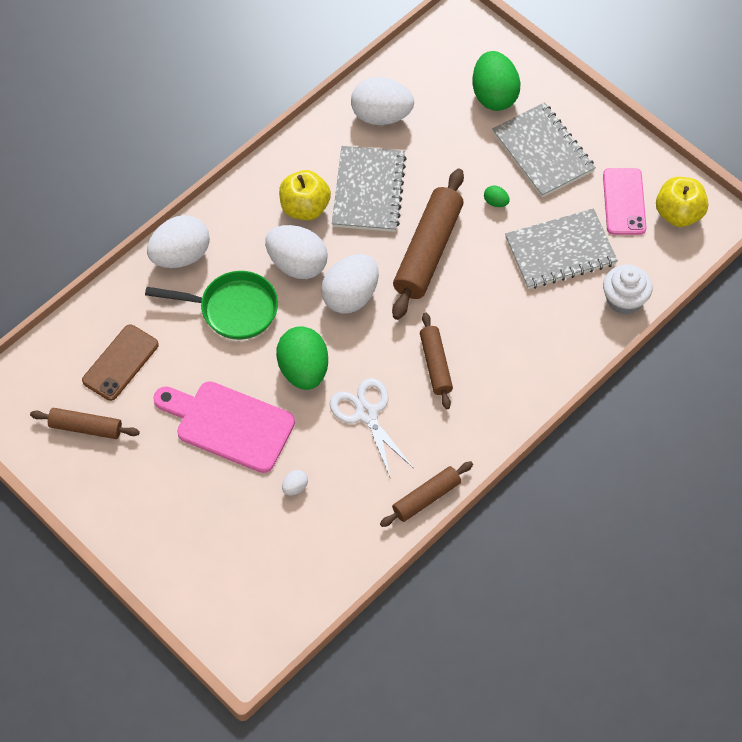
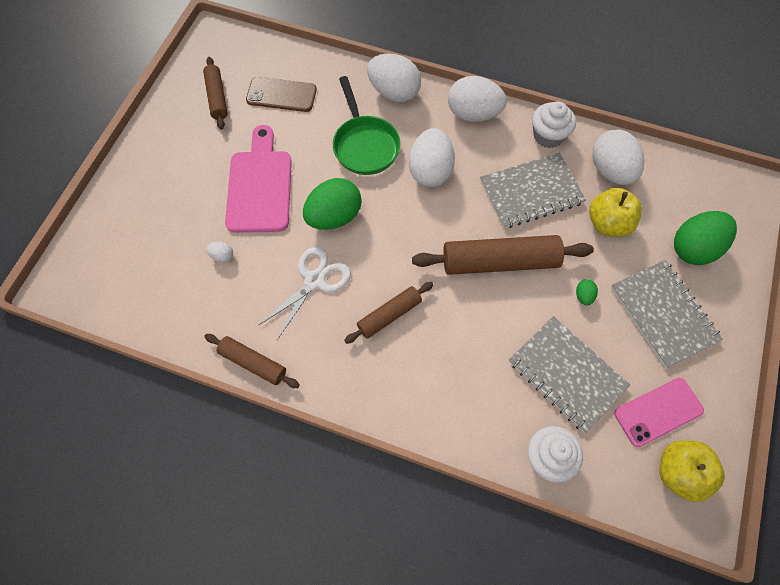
camera: 65 degrees right, 5 degrees up
yellow apple [279,170,331,220] -> yellow apple moved to [589,188,642,237]
white egg [321,254,379,314] -> white egg moved to [448,76,507,122]
grey notebook [492,102,596,197] -> grey notebook turned 60 degrees counterclockwise [611,260,723,368]
none -> white cupcake [532,101,576,148]

